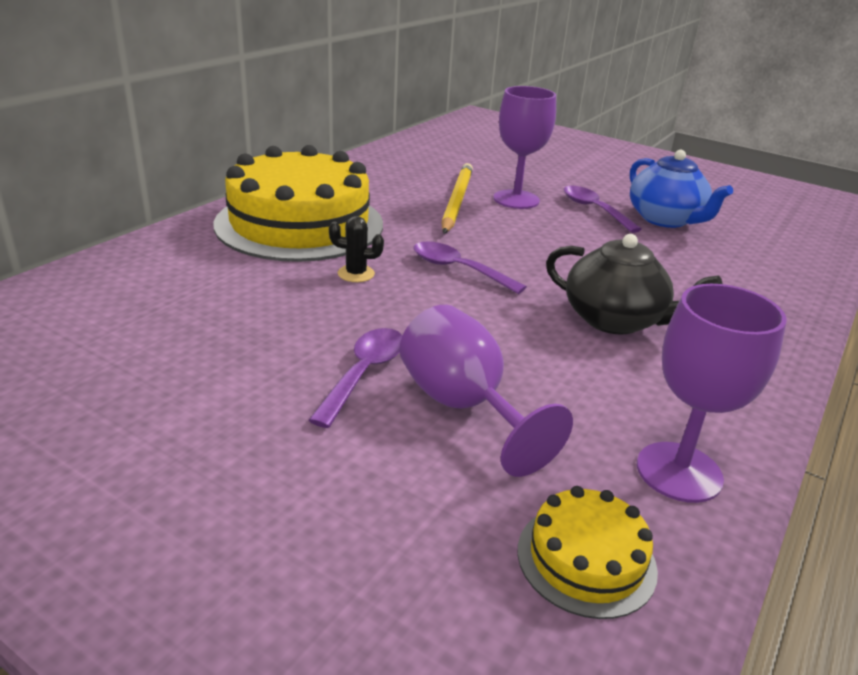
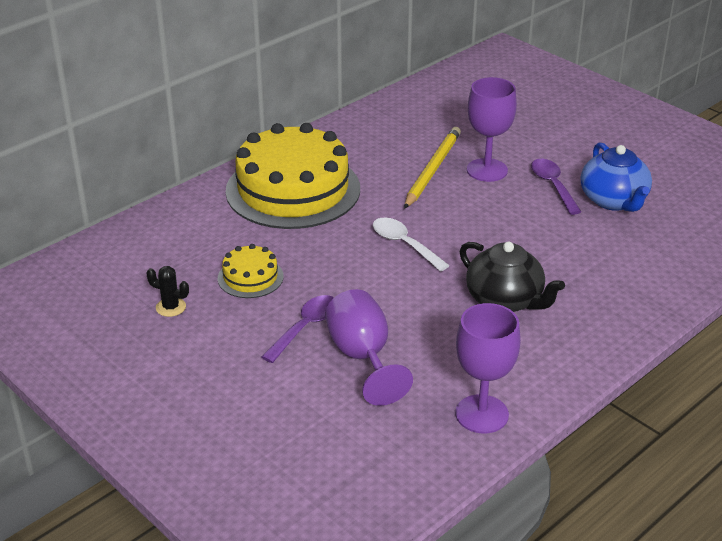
camera: 15 degrees right, 5 degrees up
black cactus [329,216,384,282] -> black cactus moved to [146,266,189,317]
purple spoon [414,242,527,294] -> white spoon [373,217,450,272]
yellow cake [518,486,658,619] -> yellow cake moved to [218,244,284,298]

